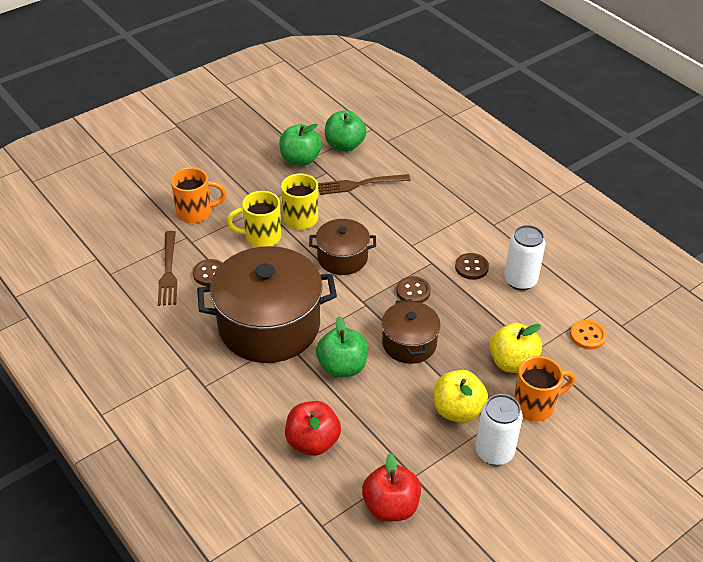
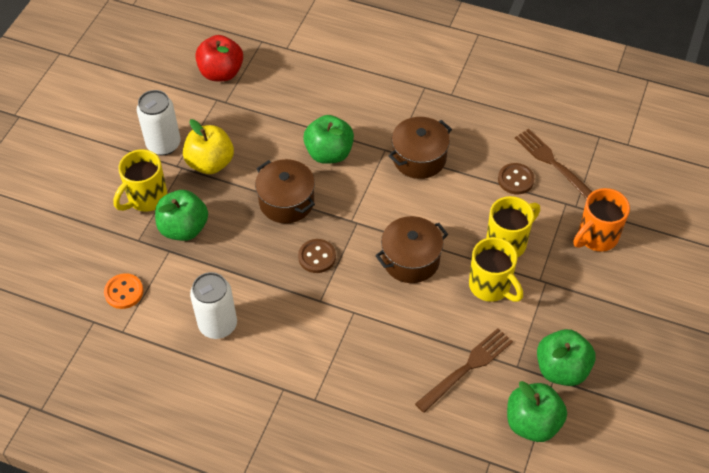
camera: 150 degrees right, 10 degrees up
brown pot [197,246,337,363] -> brown pot [389,117,452,179], size x0.53
red apple [285,401,341,456] -> none
brown button [455,253,489,280] -> none
yellow apple [489,323,542,373] -> green apple [155,190,208,241]
orange mug [514,356,575,421] -> yellow mug [113,149,168,212]

